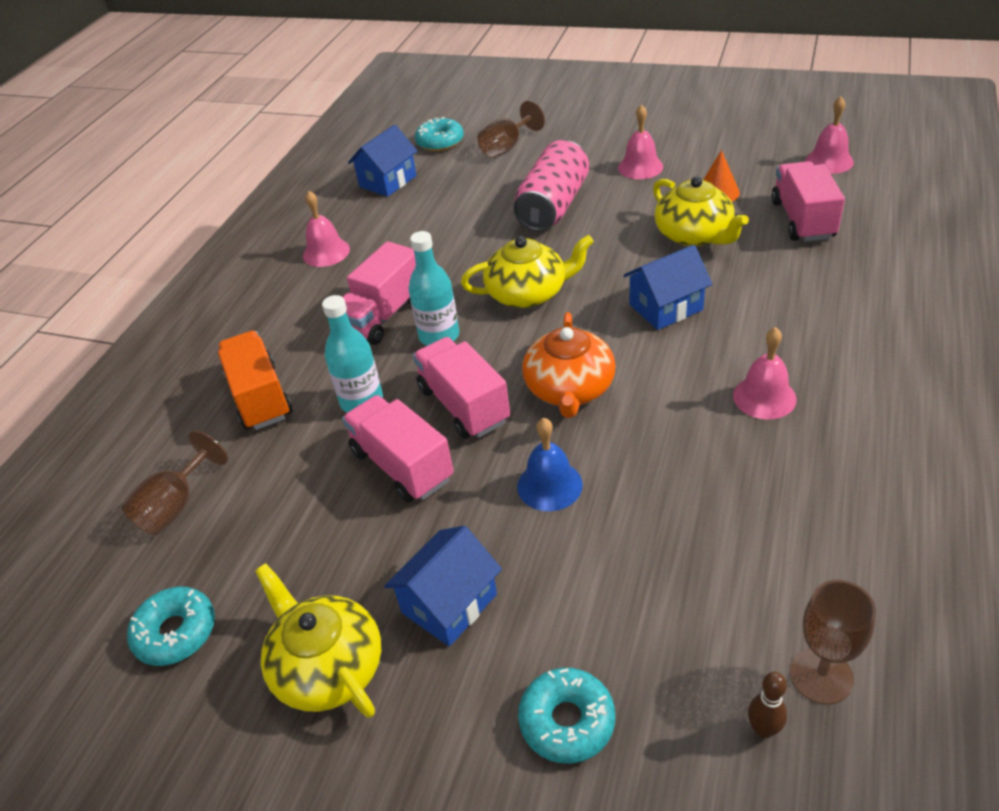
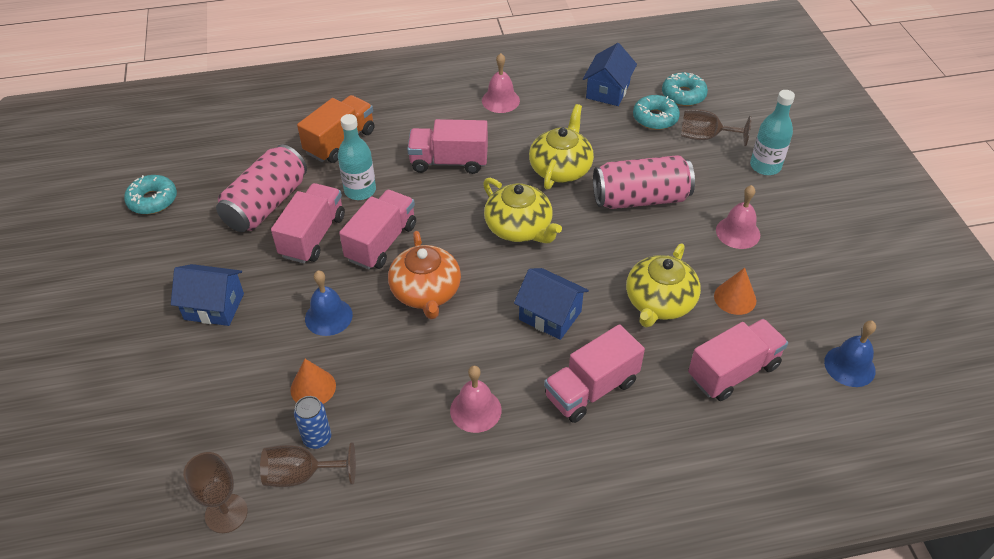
camera: 55 degrees right, 5 degrees up
brown goblet [122,430,228,535] -> brown goblet moved to [260,442,356,487]
yellow teapot [255,564,381,718] -> yellow teapot moved to [529,104,594,189]
blue house [348,125,418,197] -> blue house turned 75 degrees counterclockwise [583,43,637,106]
turquoise bottle [409,231,459,346] -> turquoise bottle moved to [750,90,795,175]
turquoise donut [518,668,615,764] -> turquoise donut moved to [633,95,680,130]
orange teapot [522,312,616,418] -> orange teapot turned 75 degrees counterclockwise [388,231,461,319]
brown bowling pin [748,672,787,738] -> none
pink bell [805,97,854,174] -> blue bell [824,321,876,387]
none -> pink can [216,145,307,232]
none -> orange cone [290,359,336,404]
none -> blue can [294,396,331,449]
none -> pink truck [544,324,645,423]

